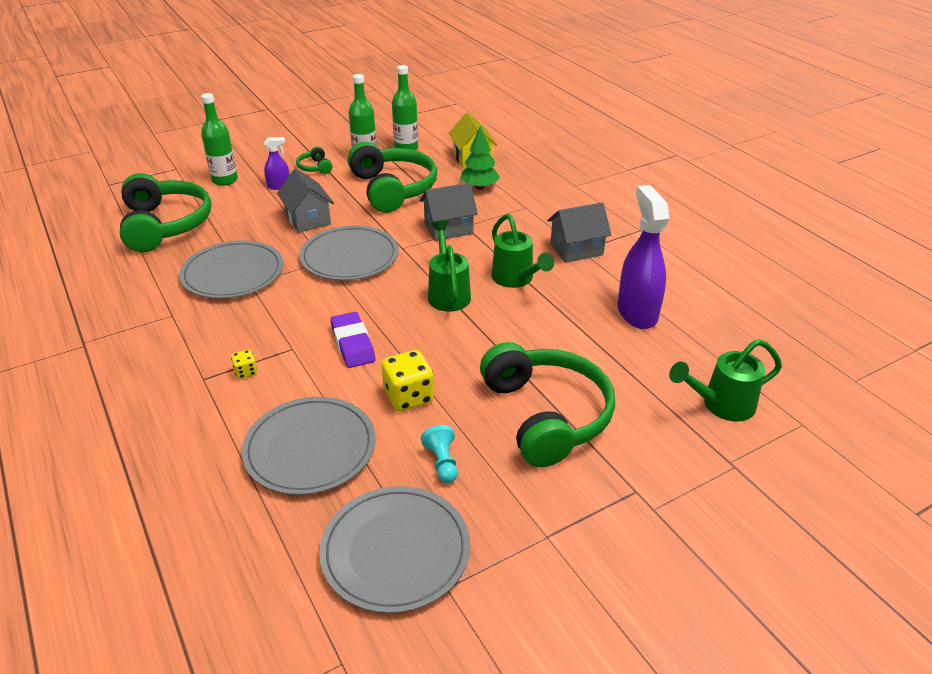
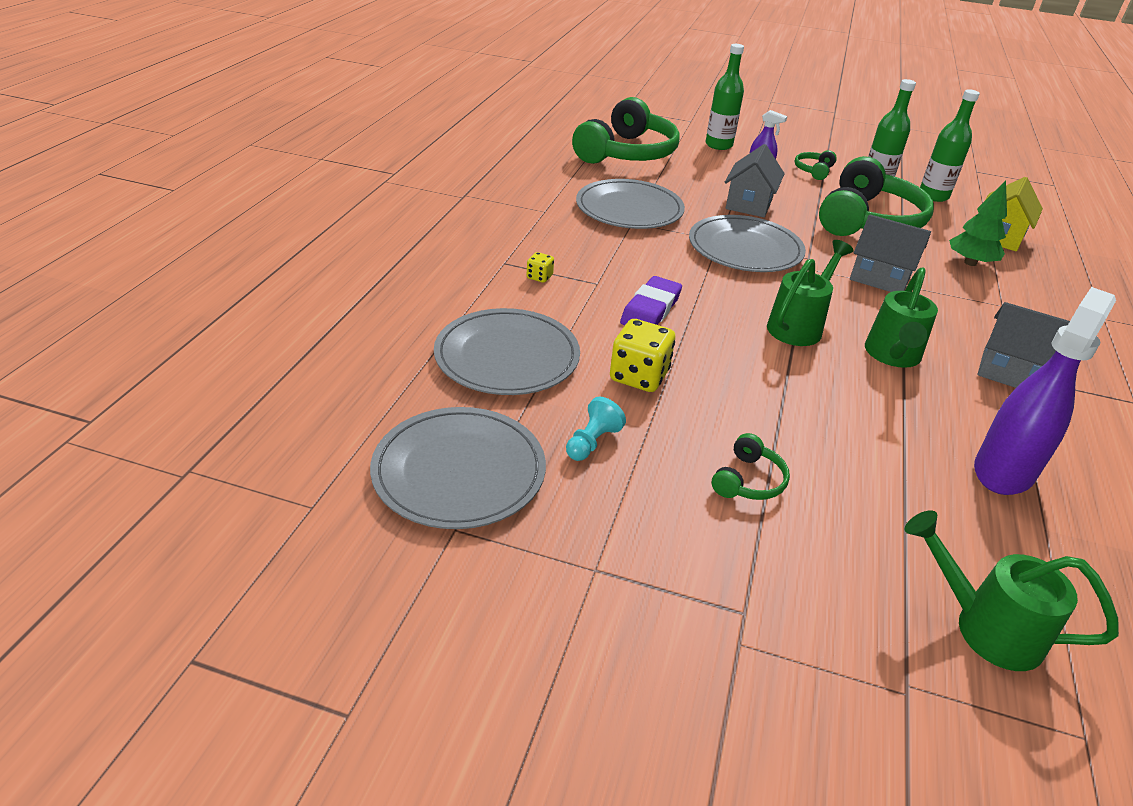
camera: 45 degrees right, 0 degrees up
green headphones [480,342,615,467] -> green headphones [712,433,790,500], size x0.42

